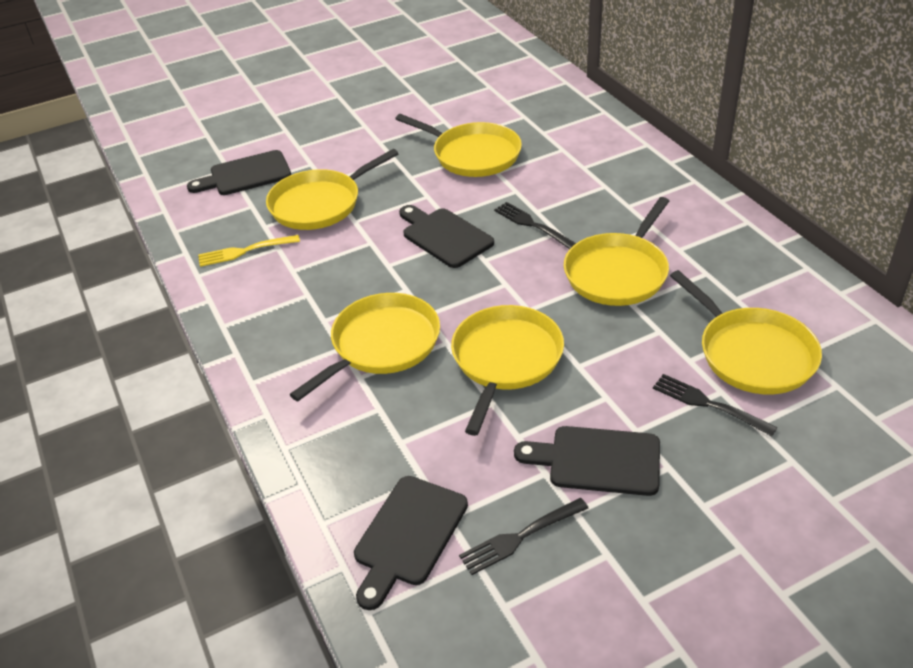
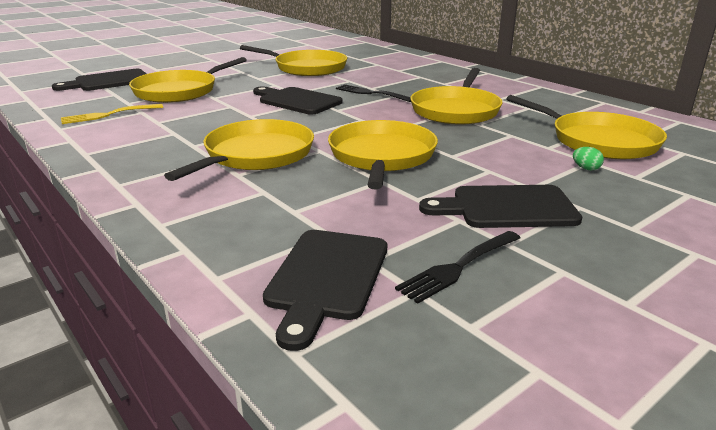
camera: 15 degrees left, 15 degrees down
black fork [653,374,778,436] -> green egg [573,147,604,170]

